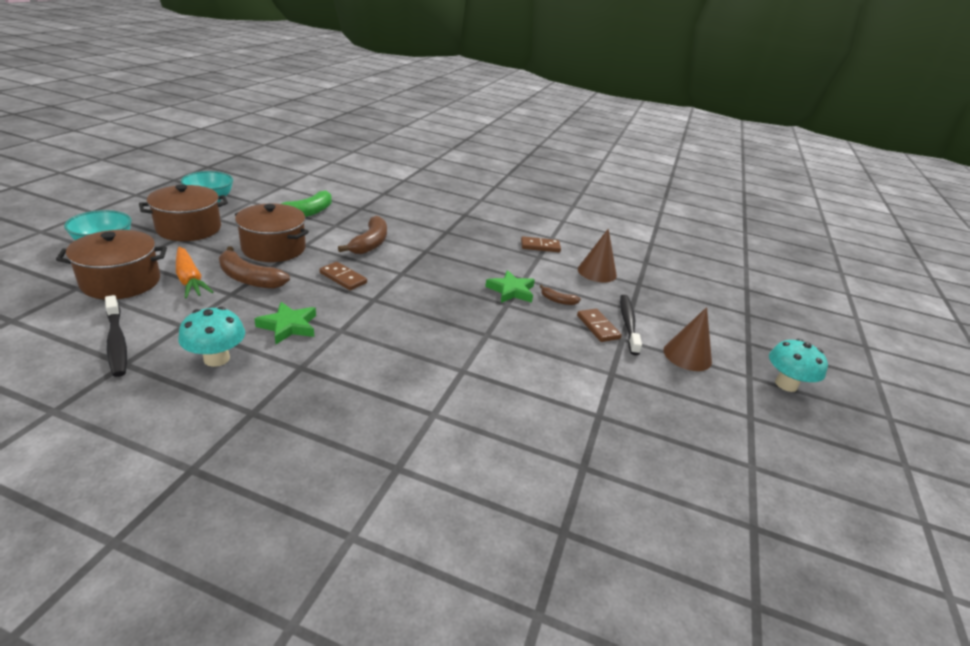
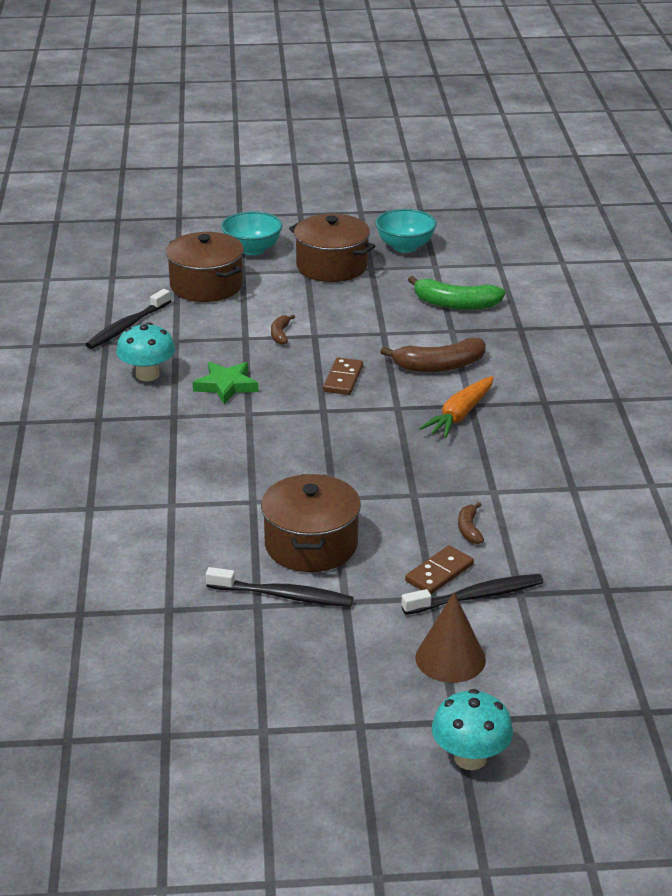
camera: 70 degrees right, 0 degrees up
orange carrot [176,247,214,299] -> orange carrot moved to [419,376,494,438]
brown banana [219,247,290,289] -> brown banana [271,314,295,345], size x0.52
brown pot [235,203,309,262] -> brown pot moved to [261,474,361,572]
green star [485,270,535,303] -> none
brown domino [521,236,561,252] -> none
brown cone [578,229,617,283] -> none
none -> black toothbrush [206,567,353,607]

